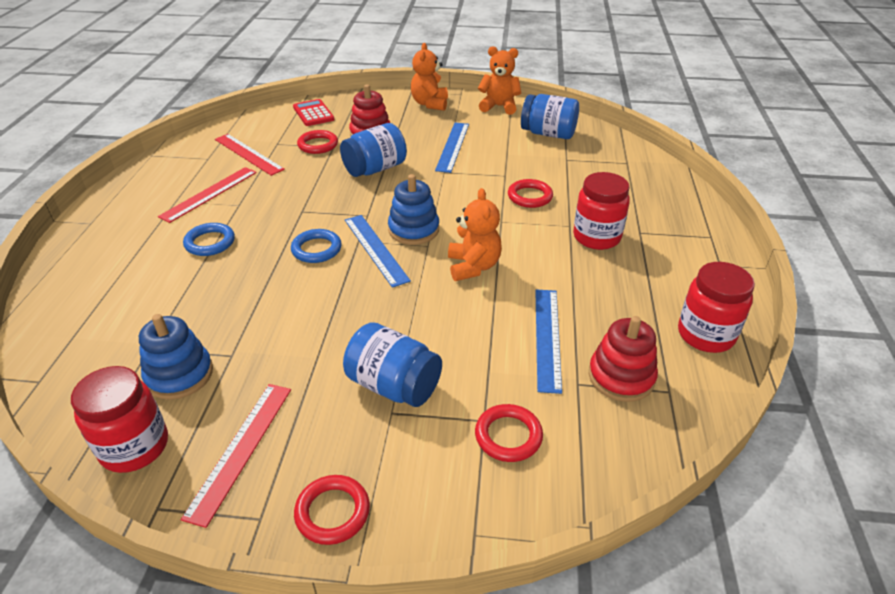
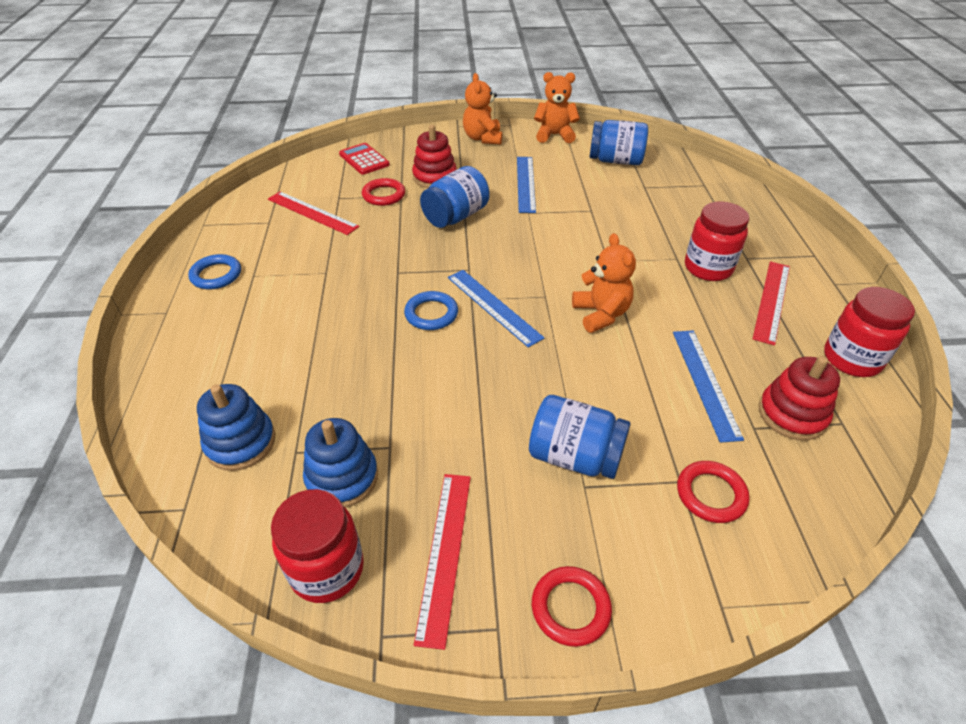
camera: 10 degrees left, 5 degrees up
red ruler [158,167,257,223] -> red ruler moved to [753,261,790,346]
blue ring [183,223,235,256] -> blue ring moved to [188,254,241,289]
blue stacking toy [388,174,439,245] -> blue stacking toy moved to [197,384,275,471]
red ring [508,179,553,208] -> none

